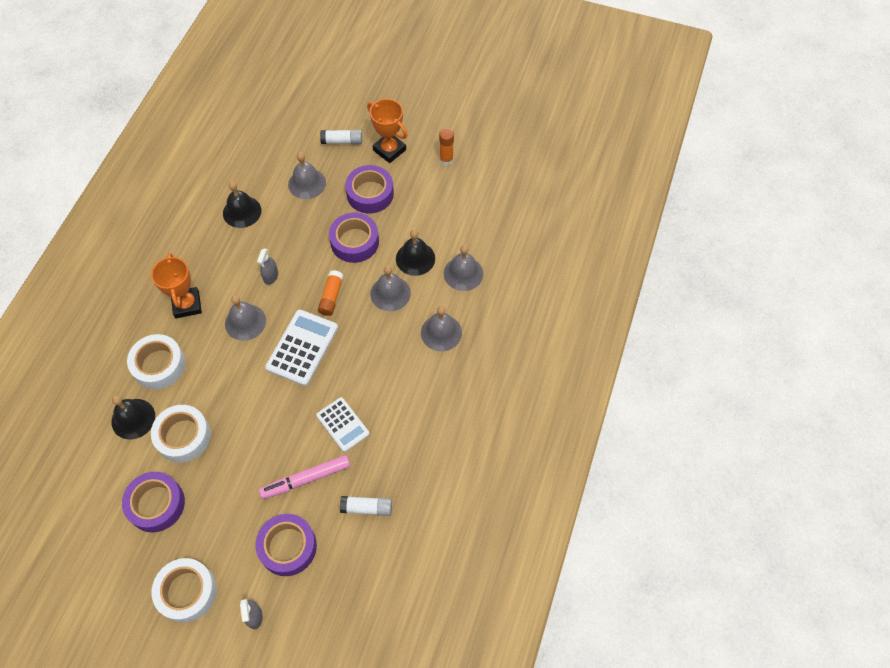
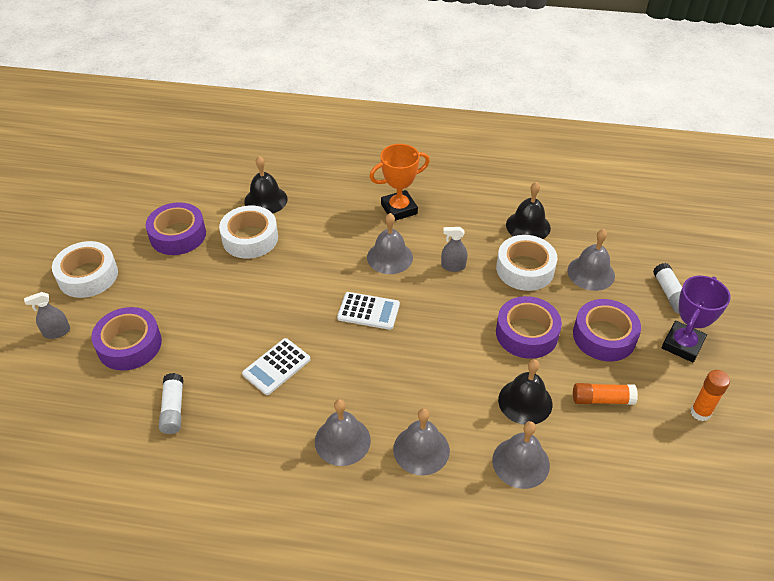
camera: 80 degrees right, 15 degrees down
white tape [127,334,185,389] -> white tape moved to [496,235,557,291]
pink marker [259,455,350,499] -> none
white calculator [265,310,338,386] -> white calculator [337,292,400,330], size x0.66
orange glue stick [318,270,344,316] -> orange glue stick moved to [573,383,638,405]
orange trophy [367,99,407,163] -> purple trophy [662,276,731,363]
grey bell [370,265,411,311] -> grey bell moved to [315,399,371,466]

